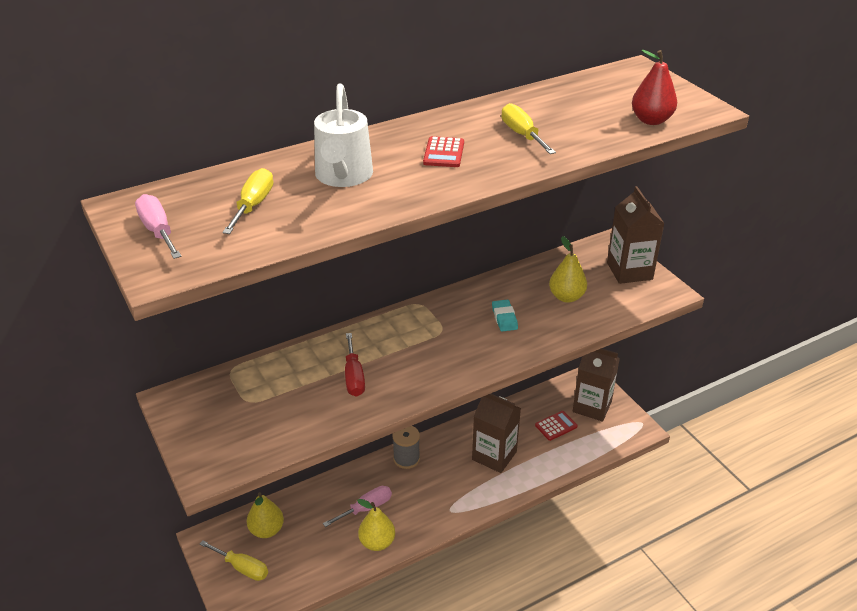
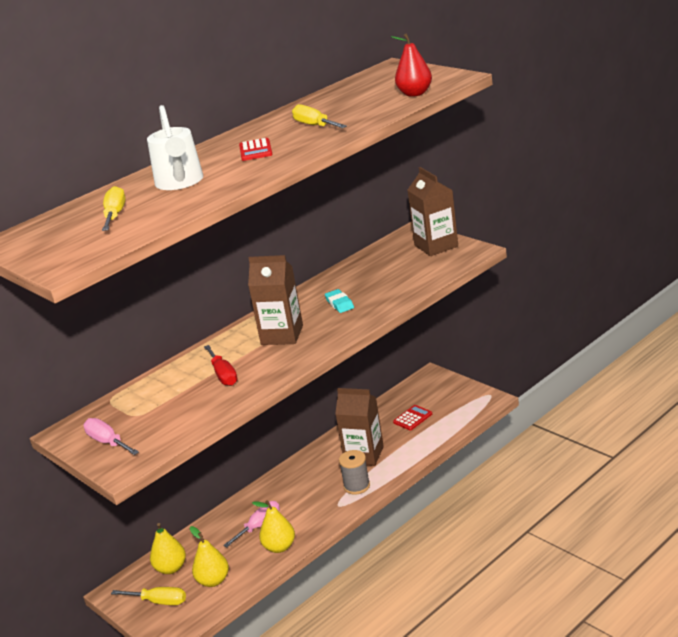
camera: 10 degrees left, 10 degrees down
pink screwdriver [135,194,182,259] -> pink screwdriver moved to [83,418,139,455]
grey spool [392,426,420,469] -> grey spool moved to [339,450,370,495]
yellow pear [549,236,587,303] -> yellow pear moved to [190,526,229,587]
brown carton [573,348,620,422] -> brown carton moved to [248,255,303,345]

